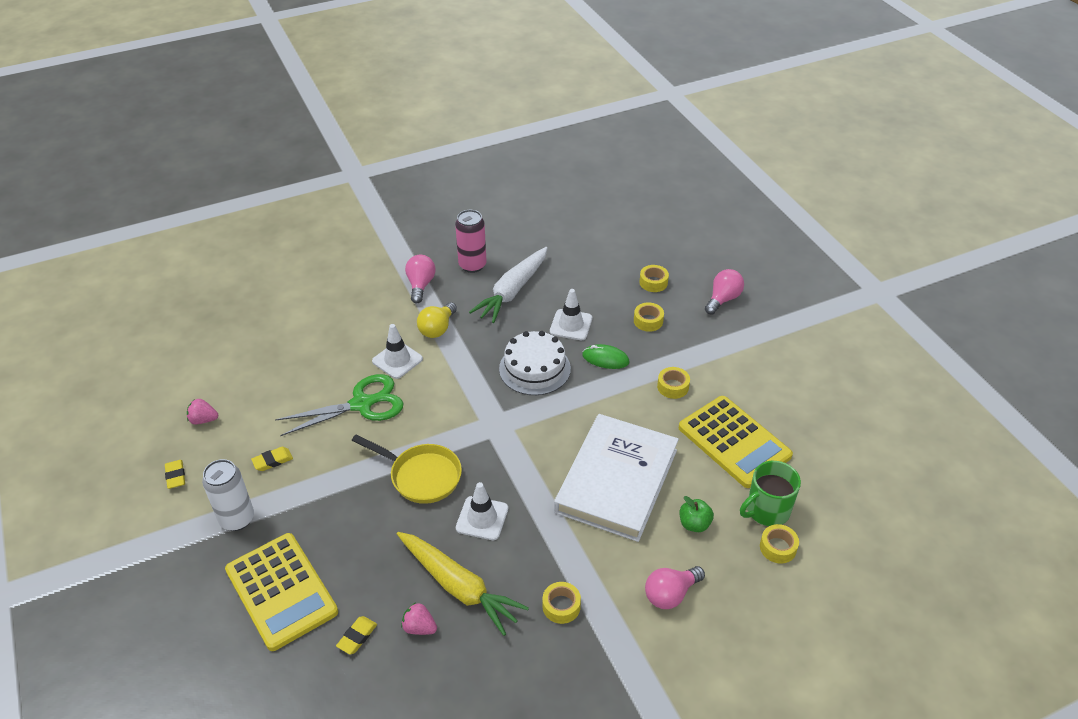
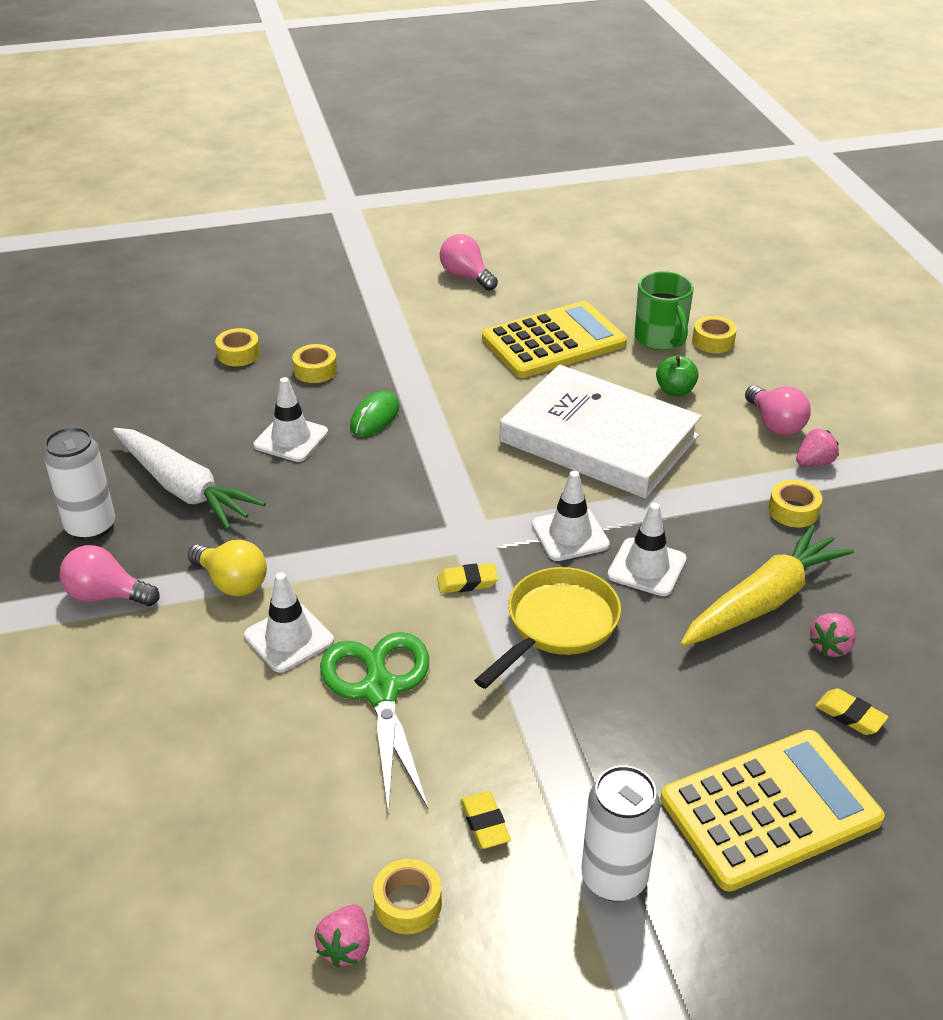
camera: 80 degrees left, 5 degrees down
yellow eraser [165,460,185,489] -> yellow eraser moved to [437,563,498,593]
pink can [455,210,487,273] -> white can [44,427,115,540]
white cake [499,331,571,395] -> none
yellow tape [657,367,690,399] -> yellow tape moved to [373,859,442,934]
pink light bulb [705,269,744,315] -> pink light bulb moved to [440,234,498,291]
none -> white traffic cone [532,471,610,561]
none -> pink strawberry [796,428,839,466]

